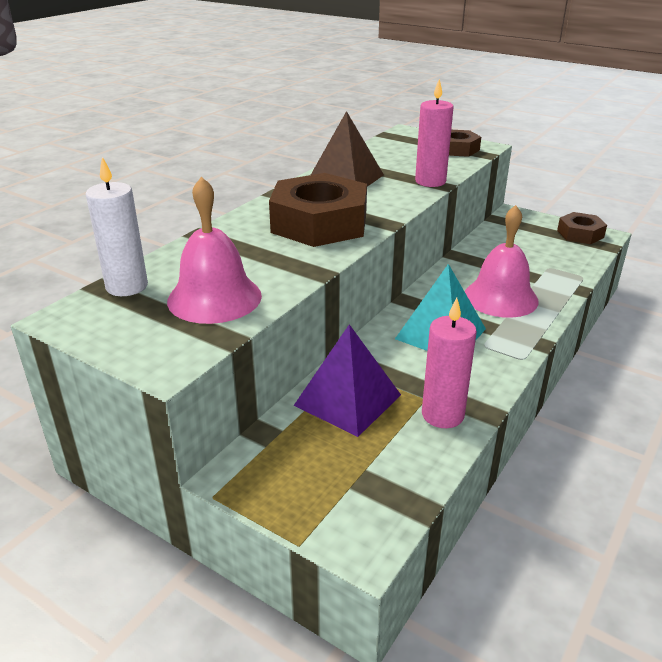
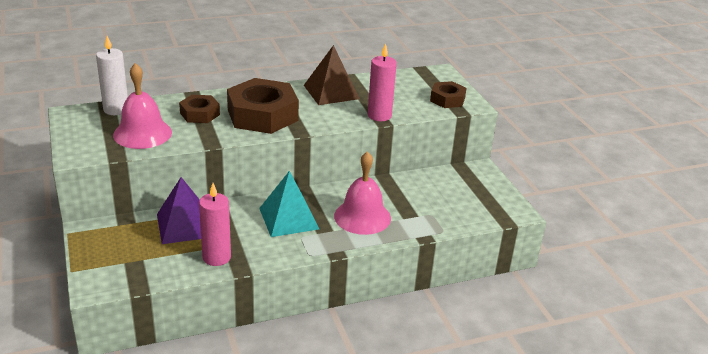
camera: 35 degrees right, 0 degrees up
brown nut [557,212,607,244] -> brown nut moved to [179,95,220,123]

